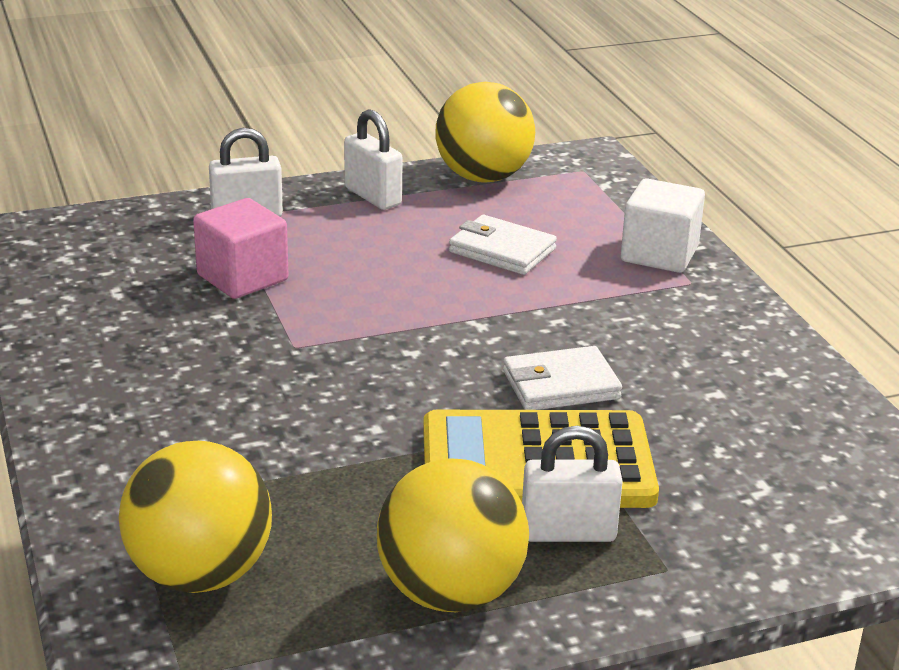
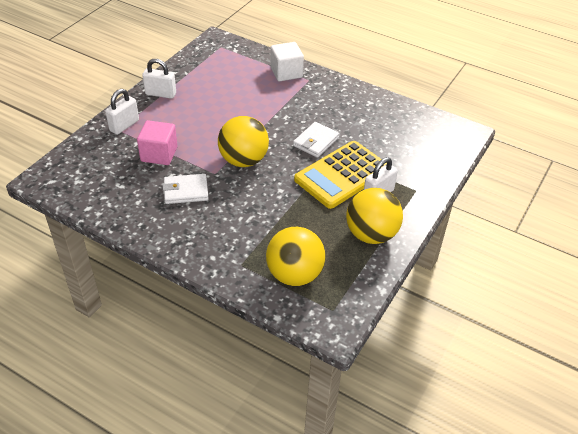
camera: 40 degrees left, 15 degrees up
yellow ball [435,82,535,183] -> yellow ball moved to [218,116,269,167]
white wallet [449,215,557,275] -> white wallet moved to [163,174,209,204]

